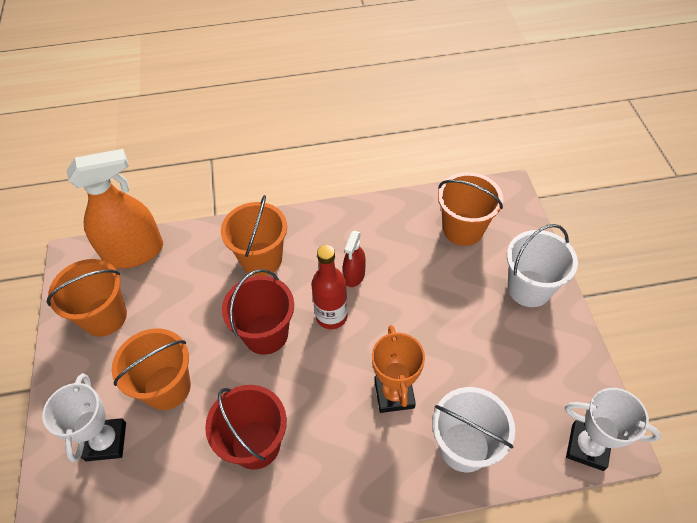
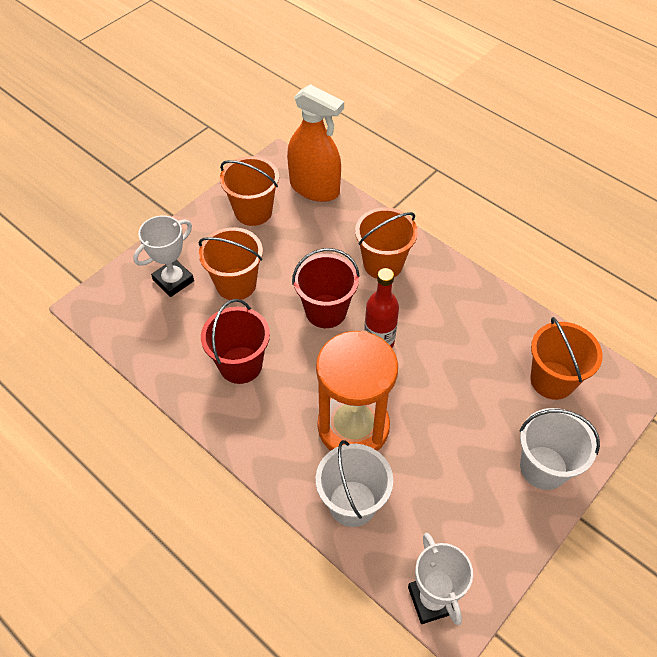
camera: 50 degrees right, 0 degrees up
red spray bottle [343,231,366,287] -> none
orange trophy [372,325,425,413] -> orange hourglass [316,331,398,451]

